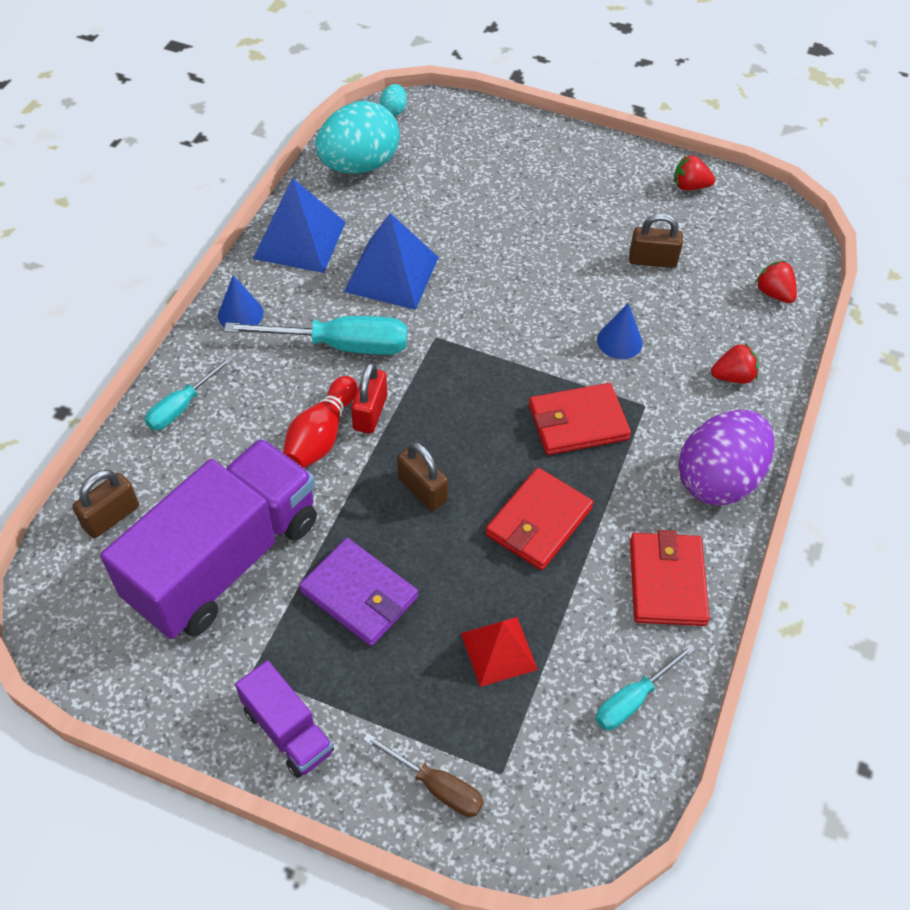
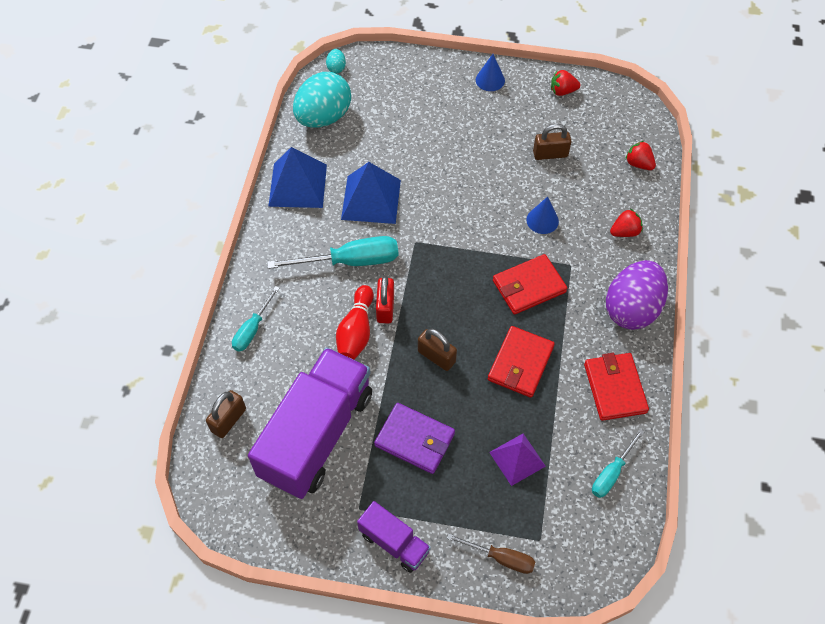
camera: 10 degrees left, 5 degrees up
blue cone [218,275,264,328] -> blue cone moved to [476,54,505,91]
red pyramid [461,617,538,687] -> purple pyramid [489,434,546,486]

